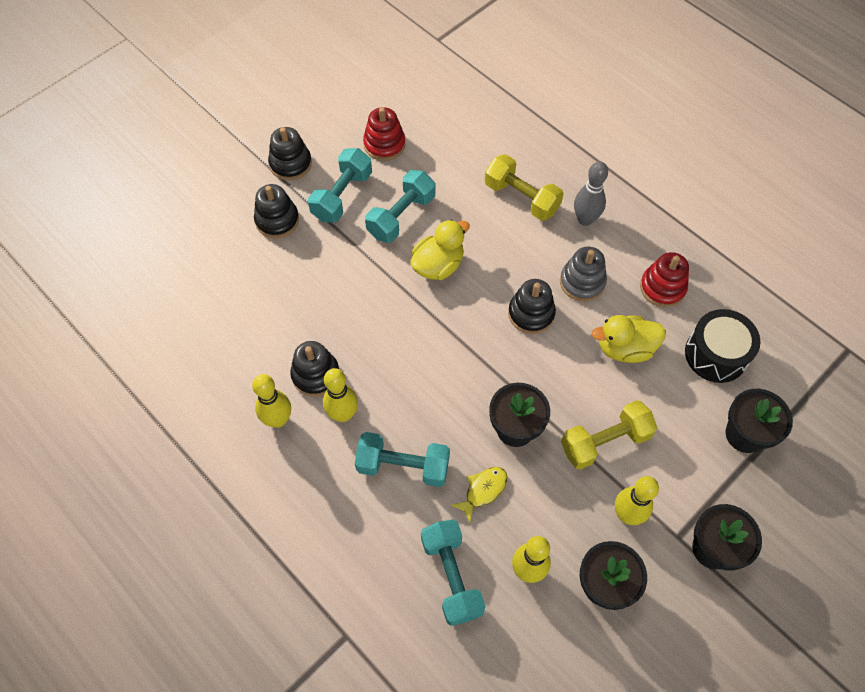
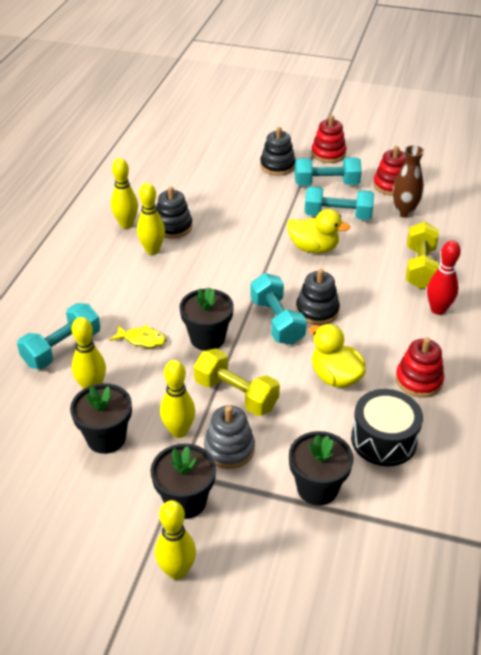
camera: 60 degrees right, 20 degrees down
black stacking toy [268,127,312,181] -> red stacking toy [311,115,346,163]
turquoise dumbbell [355,432,450,487] -> turquoise dumbbell moved to [250,273,307,345]
grey stacking toy [560,247,607,302] -> grey stacking toy moved to [204,405,255,469]
grey bowling pin [574,161,608,226] -> red bowling pin [427,240,461,315]
none -> yellow bowling pin [155,500,196,580]
none -> brown vase [393,145,424,218]

